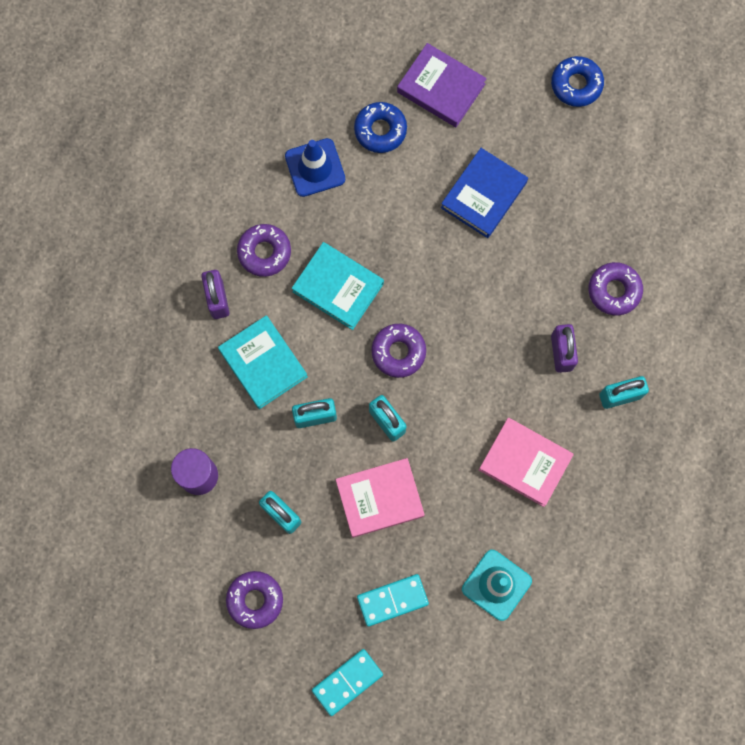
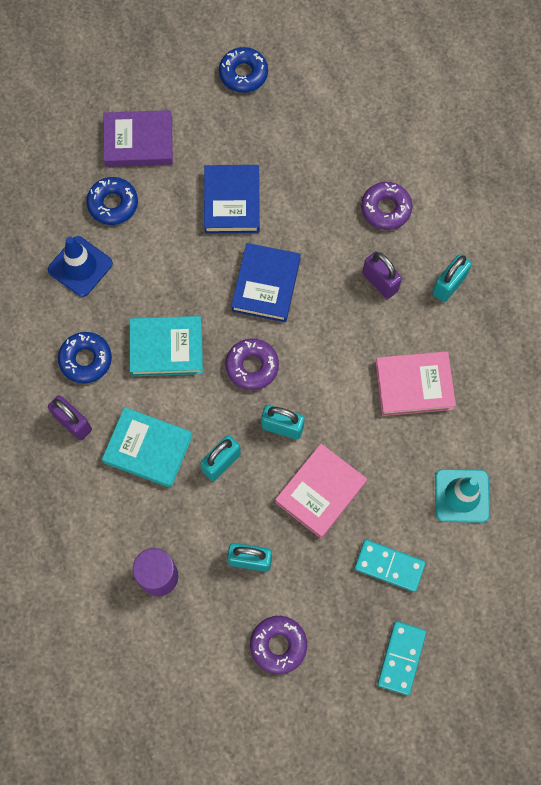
camera: 35 degrees left, 5 degrees down
purple donut [237,224,291,277] -> blue donut [58,332,112,384]
turquoise domino [357,574,429,627] -> turquoise domino turned 75 degrees clockwise [354,539,426,592]
none -> blue book [231,243,301,322]

